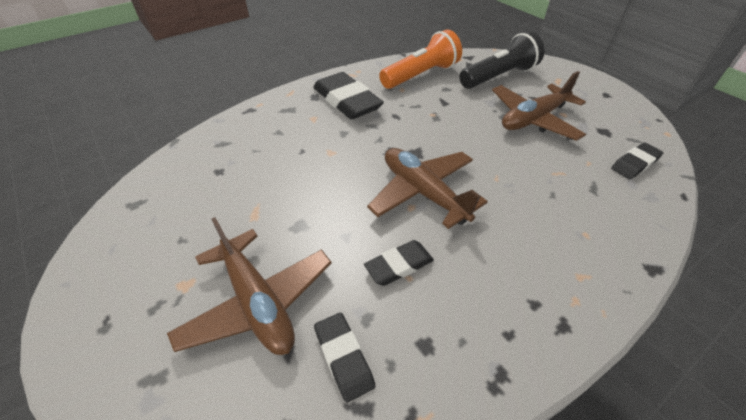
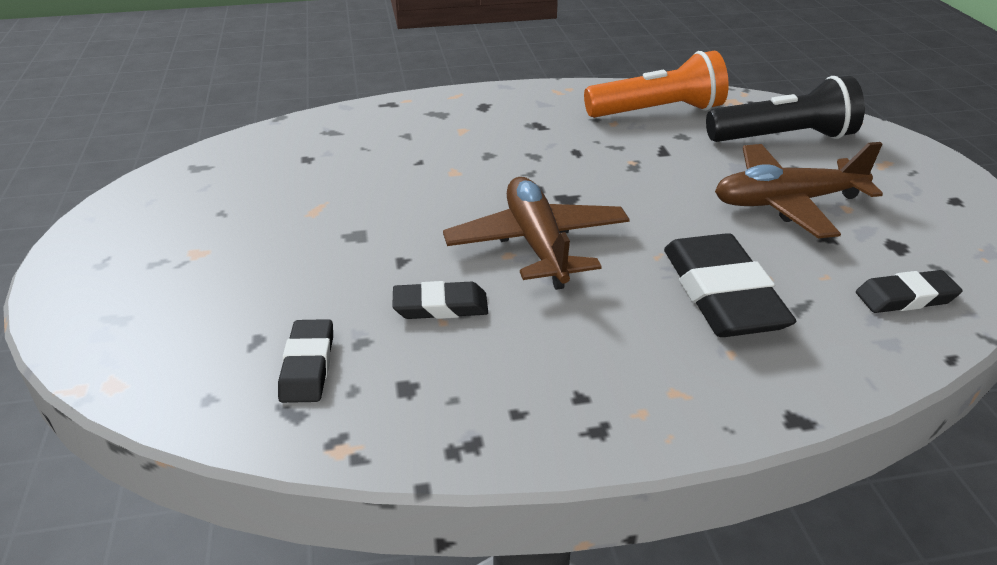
camera: 25 degrees right, 10 degrees down
brown plane [167,217,332,355] -> none
black eraser [314,72,384,120] -> black eraser moved to [664,233,796,337]

